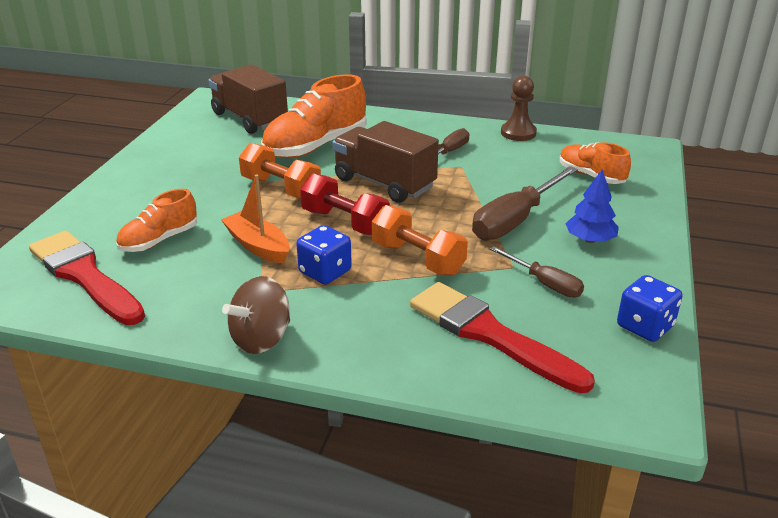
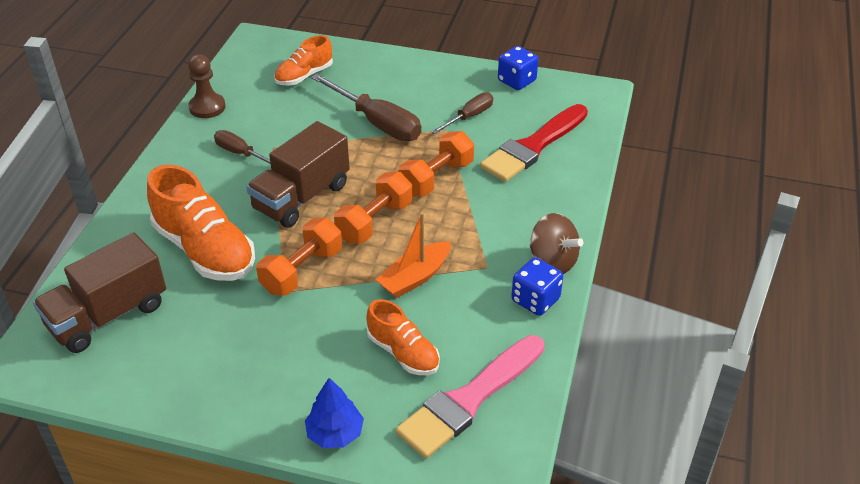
camera: 90 degrees left, 10 degrees up
red brush [29,231,145,325] -> pink brush [396,335,545,459]
blue dice [296,225,352,285] -> blue dice moved to [511,257,563,316]
red dumbbell [300,173,390,235] -> orange dumbbell [334,172,413,243]
blue tree [565,170,619,243] -> blue tree moved to [305,378,364,448]

